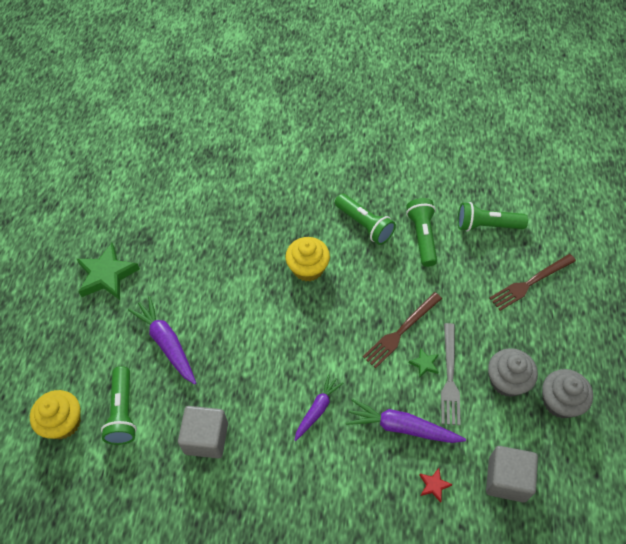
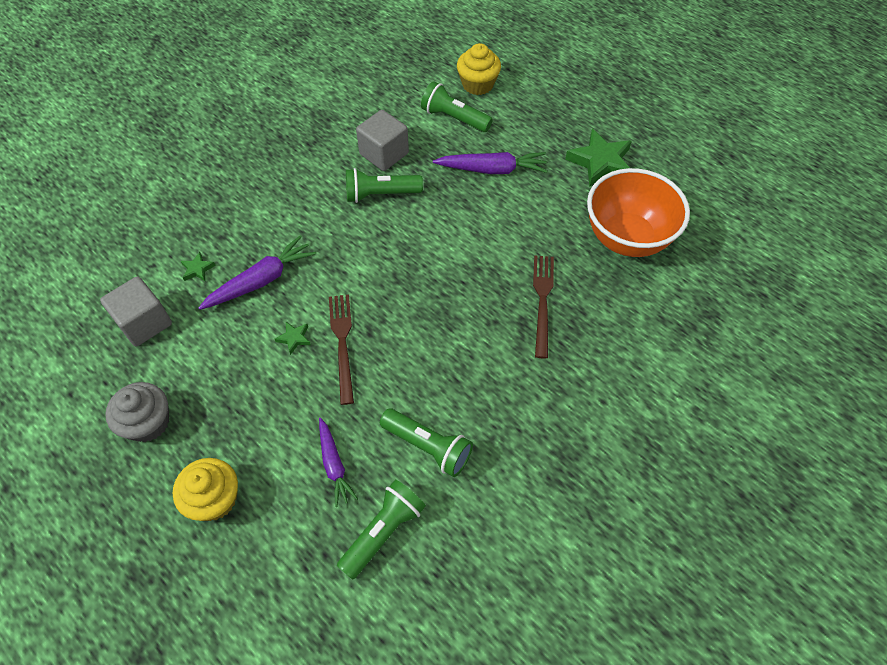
camera: 125 degrees right, 0 degrees up
yellow cupcake [285,237,330,282] -> yellow cupcake moved to [173,458,238,521]
purple carrot [294,374,343,441] -> purple carrot moved to [319,418,358,507]
green flashlight [335,194,396,245] -> green flashlight moved to [346,168,423,203]
red star [419,468,453,503] -> green star [181,252,216,281]
grey fork [441,323,461,425] -> none
grey cupcake [488,348,538,397] -> none
brown fork [489,254,576,311] -> brown fork moved to [533,255,554,359]
none -> orange bowl [587,168,690,257]

